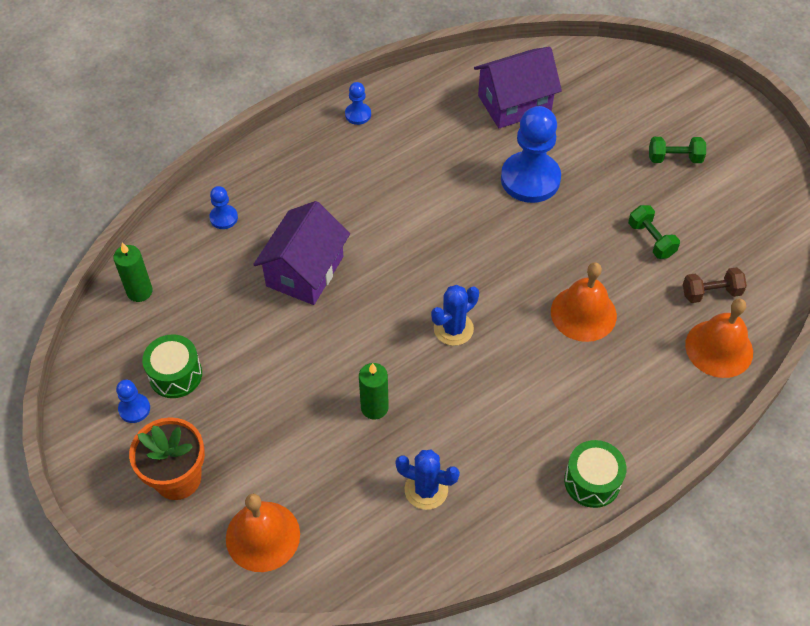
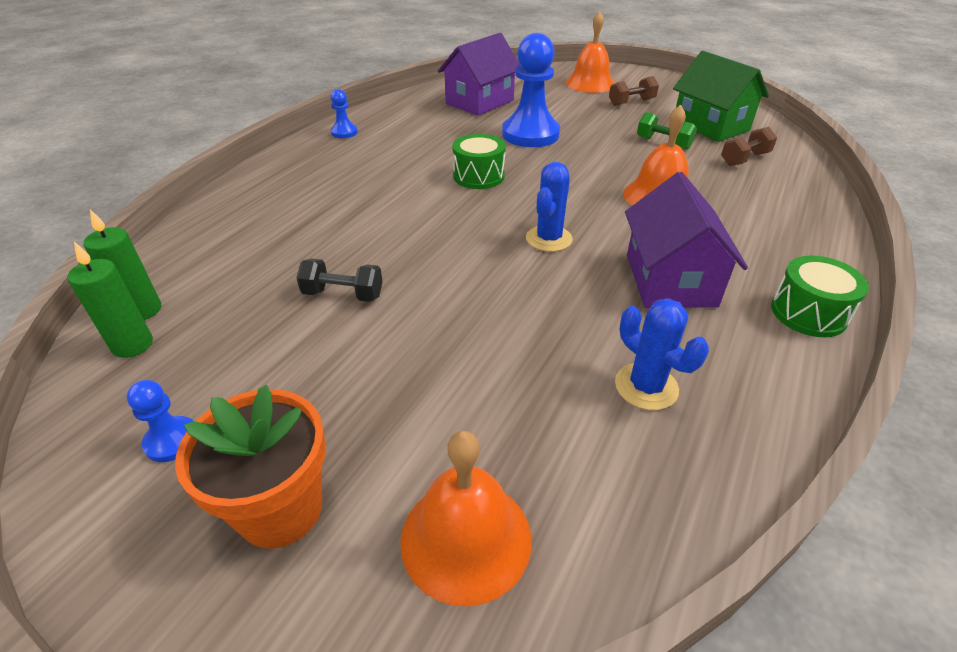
camera: 25 degrees left, 15 degrees down
green drum [142,334,202,398] -> green drum moved to [452,134,506,189]
blue pawn [209,186,238,229] -> none
purple house [253,201,350,305] -> purple house moved to [625,172,748,308]
green candle [359,363,389,420] -> green candle moved to [67,242,153,358]
blue cactus [395,450,460,510] -> blue cactus turned 60 degrees clockwise [615,298,709,410]
green dumbbell [649,137,706,163] -> brown dumbbell [609,76,659,106]
orange bell [685,299,753,378] -> orange bell moved to [566,11,615,93]
none -> black dumbbell [296,259,383,302]
none -> green house [673,51,769,142]

